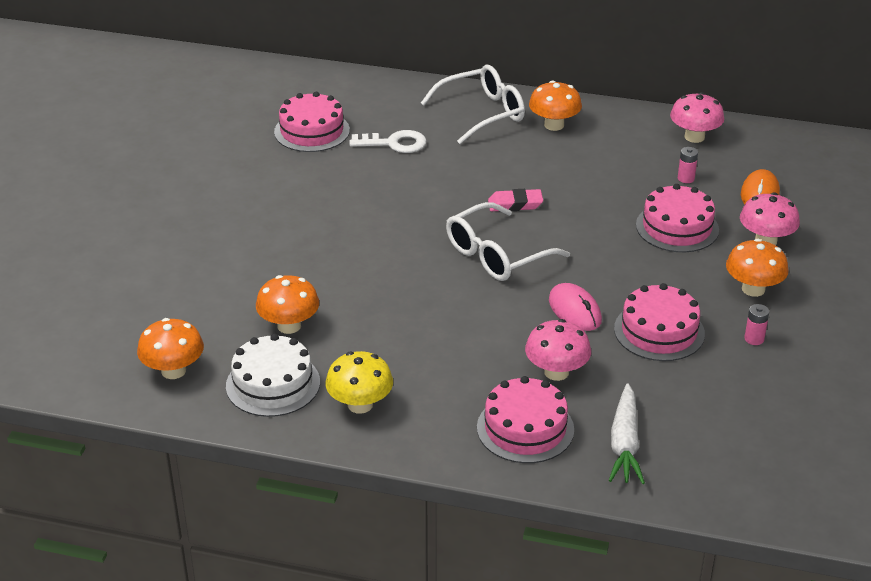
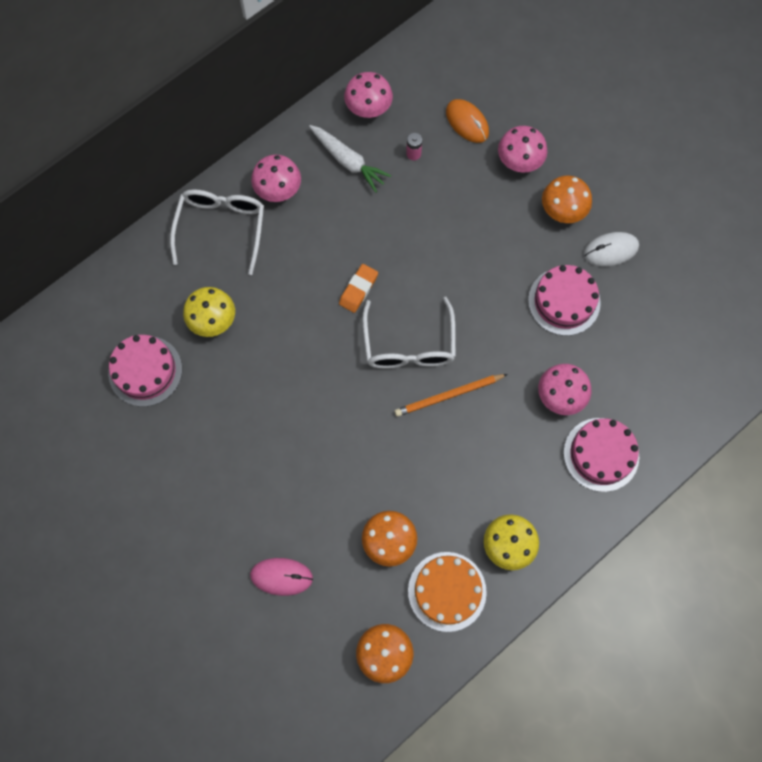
camera: 55 degrees left, 35 degrees up
white cake [226,334,320,417] -> orange cake [408,552,487,632]
white key [349,130,427,153] -> yellow mushroom [183,287,235,337]
pink eraser [488,189,543,211] -> orange eraser [339,264,378,313]
orange mushroom [529,81,582,131] -> pink mushroom [251,155,301,202]
pink mouse [549,283,602,331] -> pink mouse moved to [250,558,313,596]
white carrot [609,383,645,484] -> white carrot moved to [309,125,392,193]
pink cake [636,184,719,252] -> none
pink battery [744,304,769,345] -> white mouse [584,232,639,267]
none -> orange pencil [394,374,508,417]

